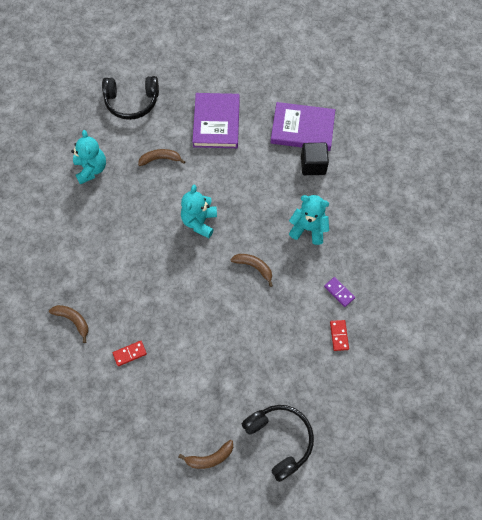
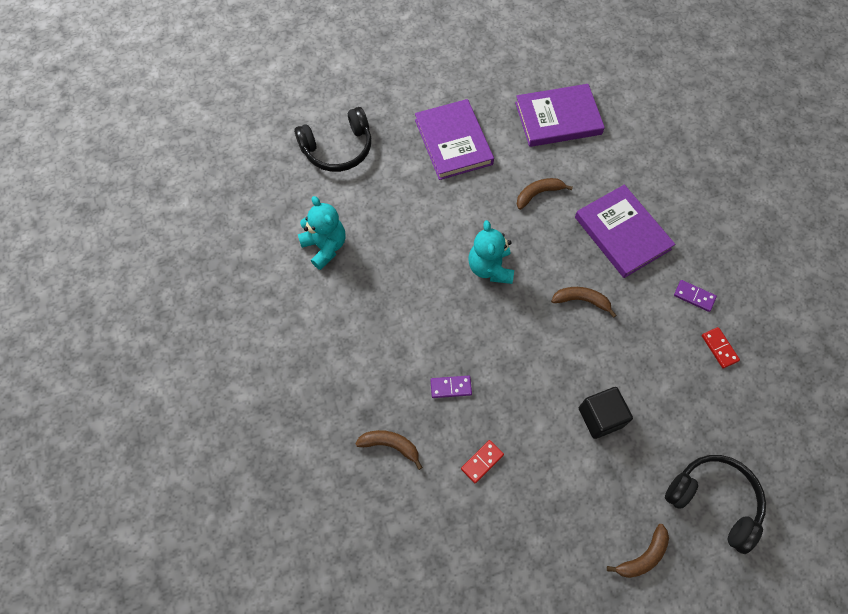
camera: 20 degrees left, 0 degrees up
brown banana [138,149,185,166] -> brown banana moved to [517,178,573,210]
turquoise teddy bear [289,195,329,245] -> purple book [575,185,675,278]
black cube [301,143,329,175] -> black cube moved to [579,387,633,439]
none -> purple domino [430,376,472,398]

